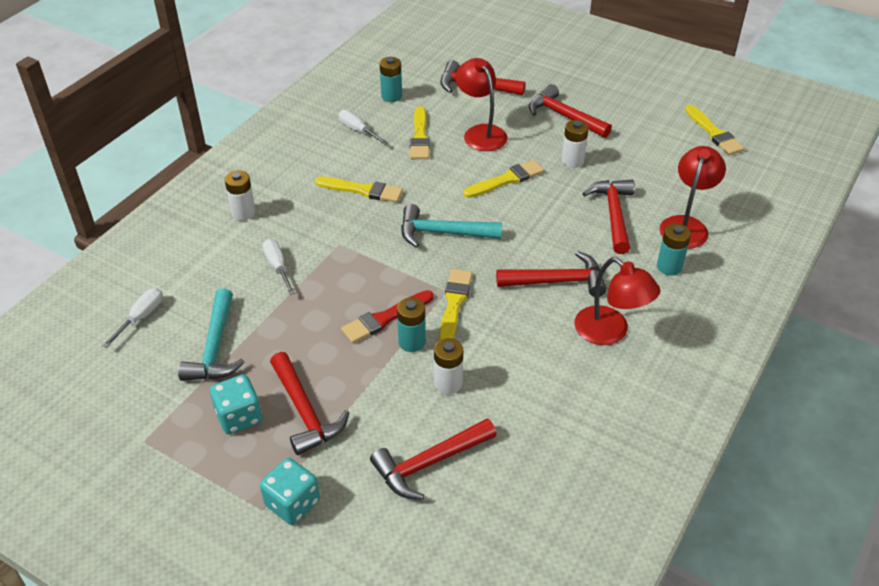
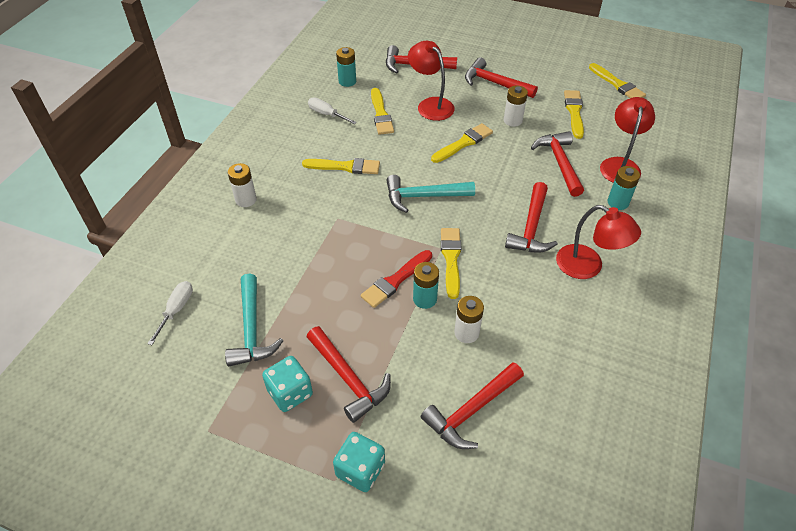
camera: 10 degrees left, 5 degrees up
white screwdriver [262,239,295,295] -> none
red hammer [496,251,607,297] -> red hammer turned 120 degrees clockwise [505,182,558,253]
none -> yellow brush [564,90,584,139]

